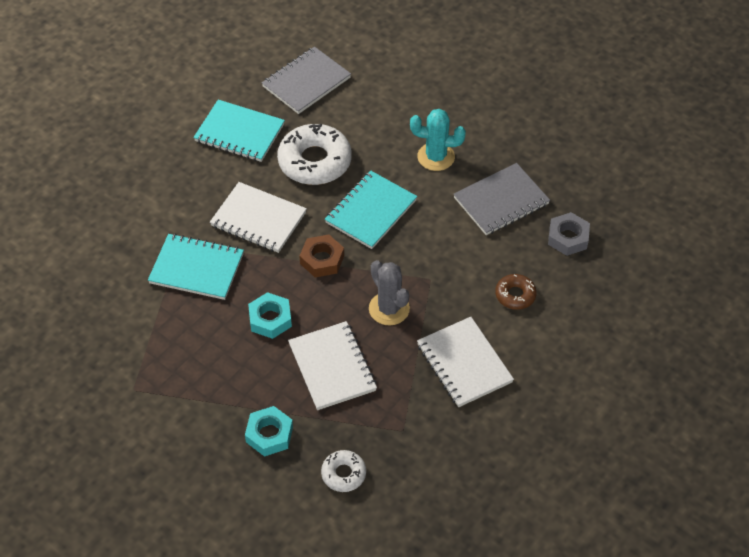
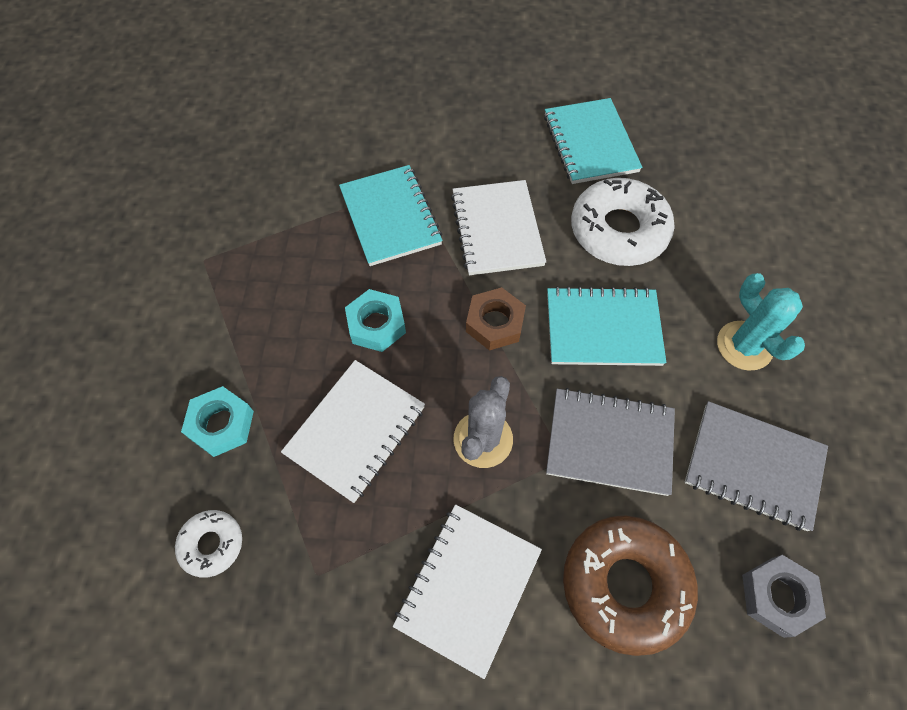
camera: 55 degrees right, 10 degrees up
grey notebook [262,47,351,114] -> grey notebook moved to [546,388,675,496]
brown donut [495,274,537,310] -> brown donut [563,515,698,656], size x1.94

